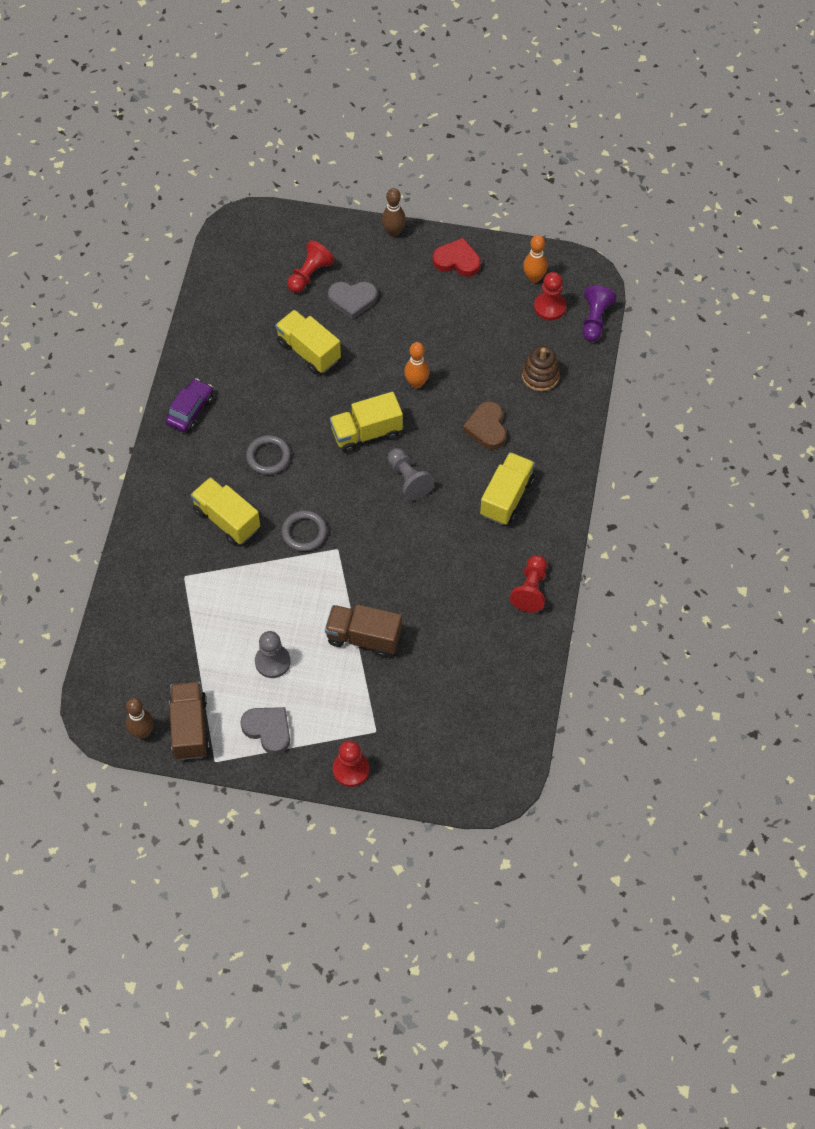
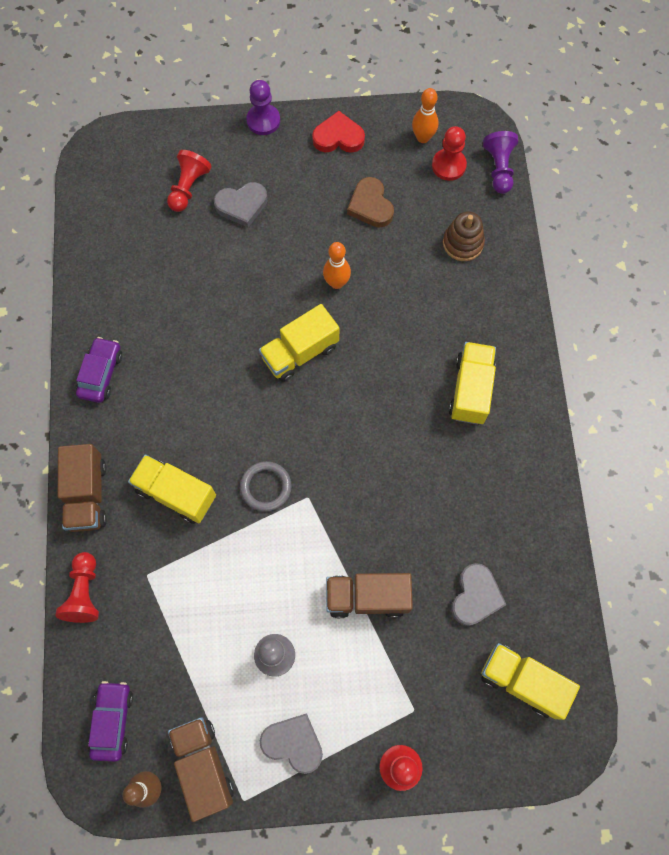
camera: 15 degrees left, 10 degrees up
grey ring [246,435,291,475] -> none
yellow truck [275,310,341,374] -> yellow truck moved to [481,643,580,720]
brown bowling pin [382,188,406,237] -> purple pawn [246,80,280,135]
grey pawn [387,448,435,500] -> none
brown heart [463,401,506,450] -> brown heart moved to [347,177,394,227]
red pawn [510,555,547,612] -> red pawn moved to [55,552,99,623]
none -> brown truck [58,444,107,532]
none -> purple car [88,681,133,762]
none -> grey heart [451,563,506,626]

